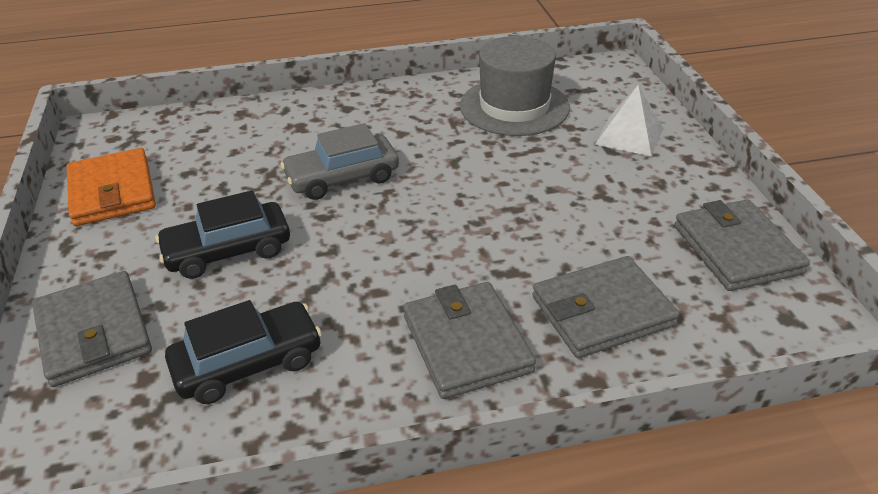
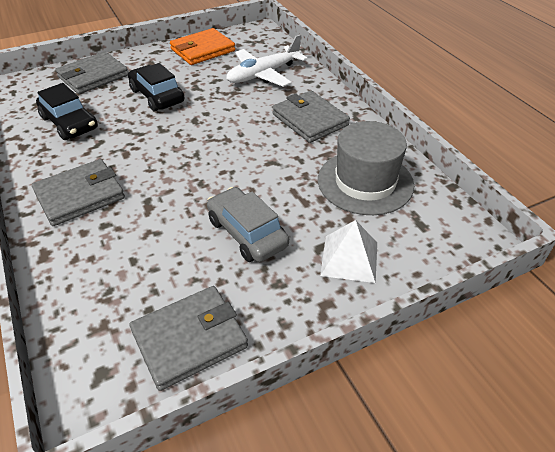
camera: 75 degrees right, 5 degrees up
grey car [280,123,399,200] -> grey car moved to [207,187,289,262]
grey wallet [533,256,680,358] -> grey wallet moved to [272,91,350,143]
none -> white plane [226,34,308,87]

